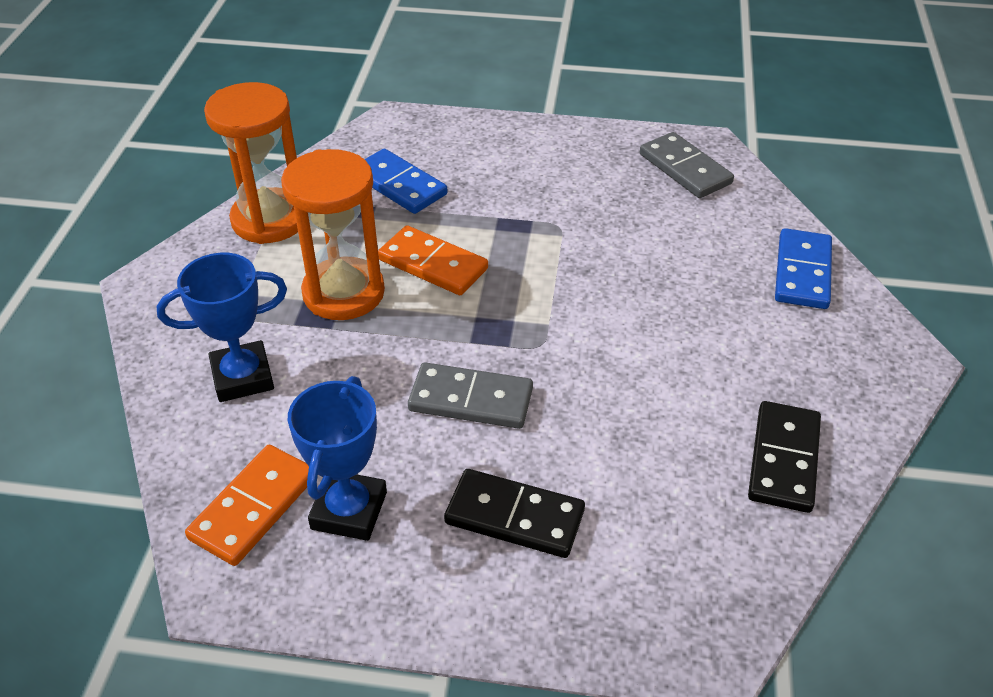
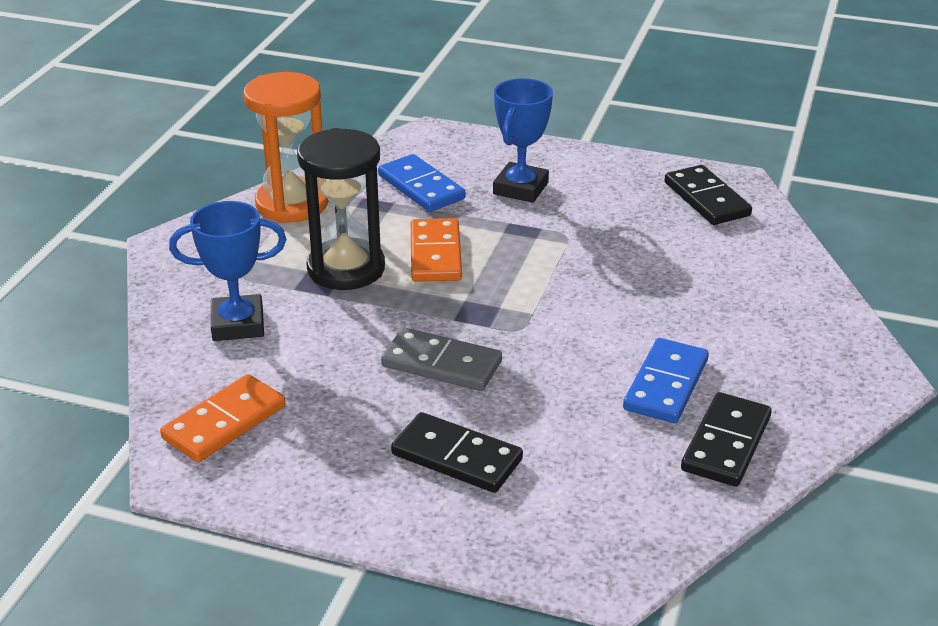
camera: 10 degrees right, 10 degrees down
orange hourglass [281,149,385,320] -> black hourglass [297,128,385,290]
blue trophy [288,376,387,541] -> blue trophy moved to [493,78,553,203]
orange domino [378,225,488,295] -> orange domino turned 45 degrees clockwise [411,218,462,282]
grey domino [640,132,734,198] -> black domino [665,165,752,225]
blue domino [775,228,832,309] -> blue domino moved to [623,338,709,423]

